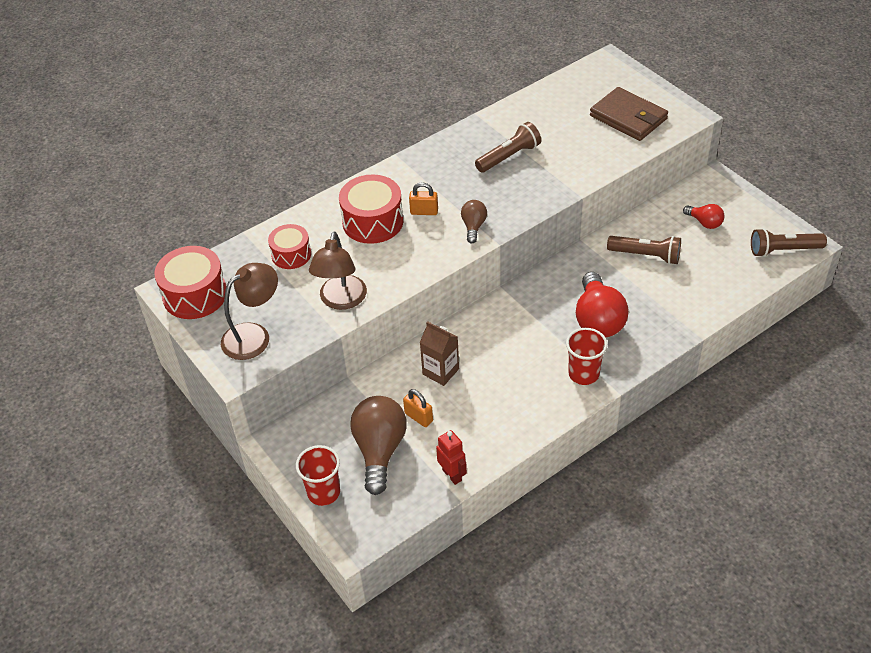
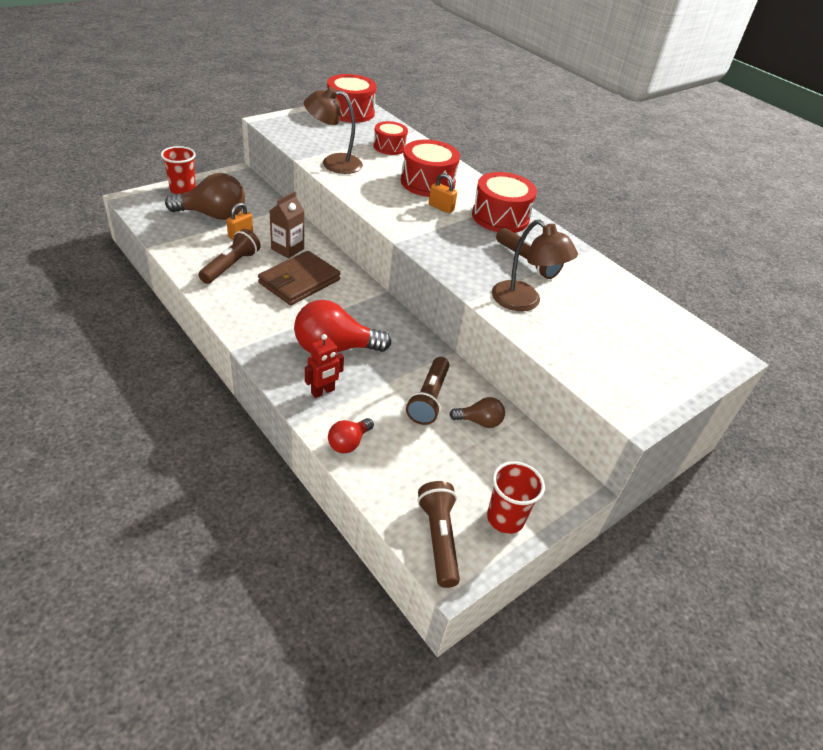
camera: 80 degrees right, 5 degrees down
brown lamp [221,263,278,360] -> brown lamp moved to [492,220,578,311]
orange padlock [409,182,438,215] -> orange padlock turned 60 degrees counterclockwise [429,173,457,213]
red robot [436,430,467,485] -> red robot moved to [305,334,344,398]
brown light bulb [461,200,487,243] -> brown light bulb moved to [449,397,505,428]
red cup [566,328,607,385] -> red cup moved to [487,461,545,534]
brown wallet [590,87,668,141] -> brown wallet moved to [258,251,340,305]
red light bulb [683,204,724,229] -> red light bulb moved to [328,418,374,453]
none -> brown flashlight [198,229,261,284]
none -> red drum [472,172,537,233]

